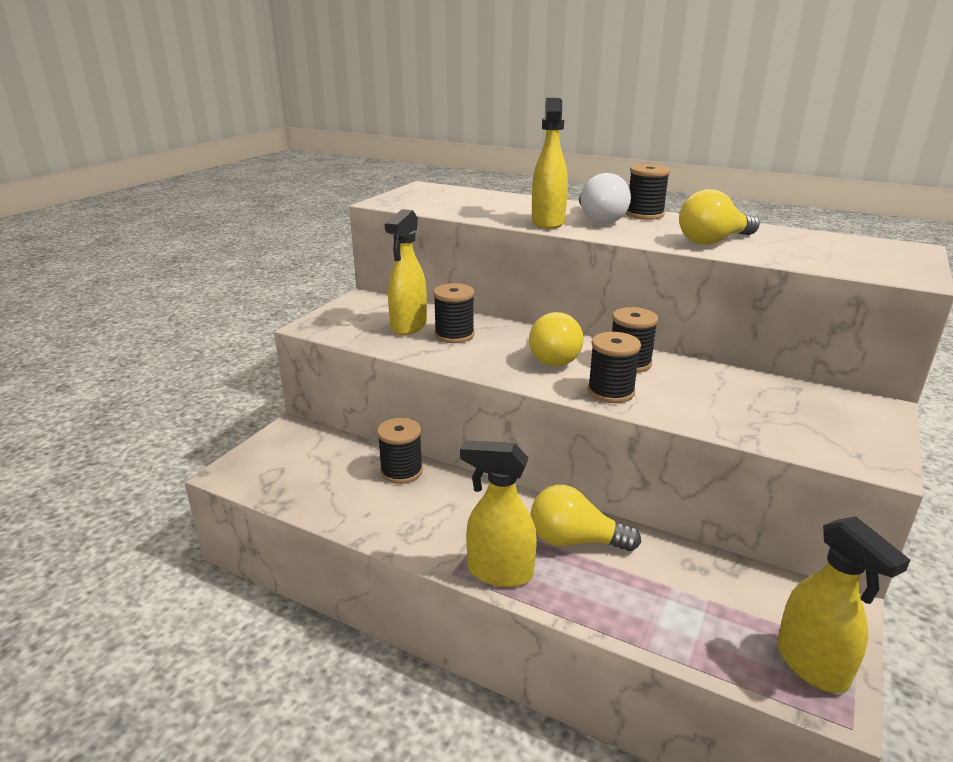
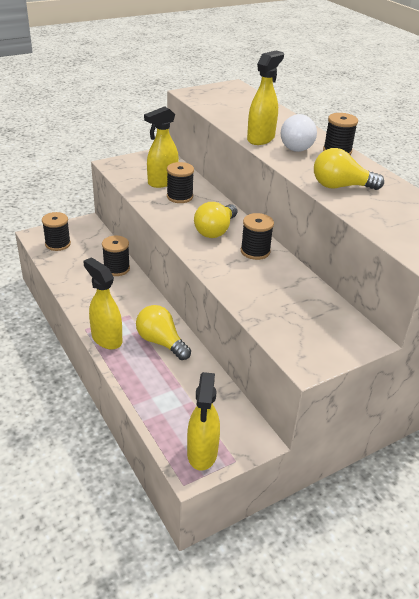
camera: 30 degrees right, 10 degrees up
black spool [588,332,641,403] -> black spool moved to [42,212,71,251]

